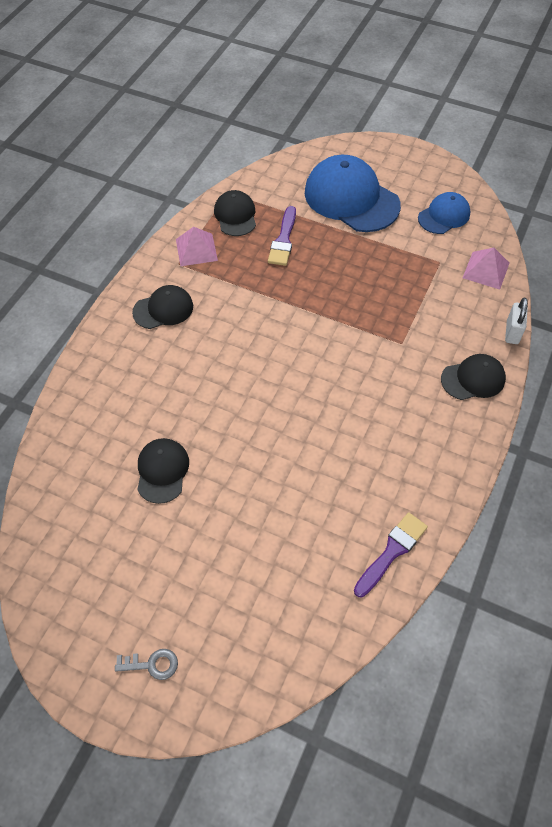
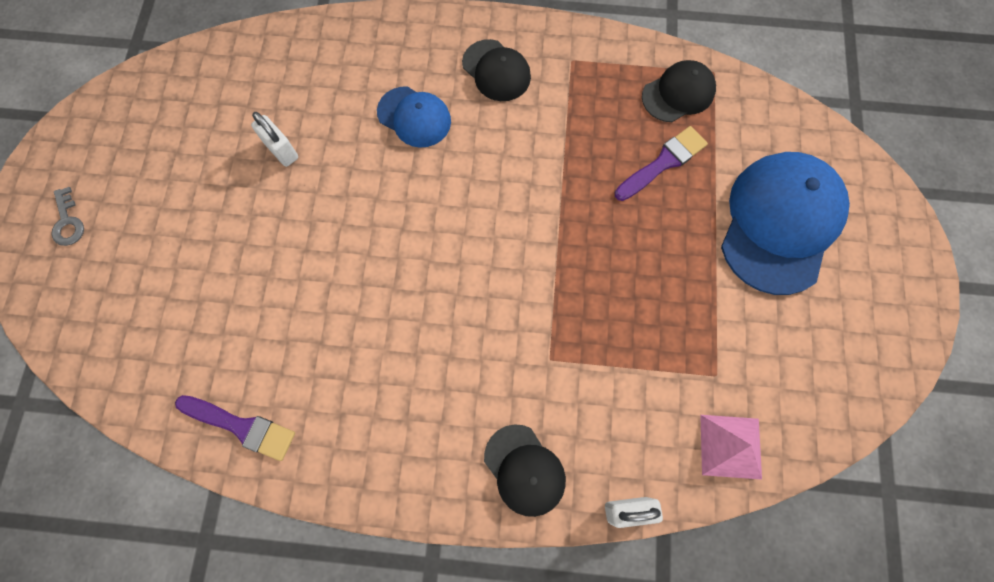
camera: 70 degrees right, 15 degrees up
black cap [137,438,189,504] -> white padlock [251,112,298,167]
pink pyramid [176,227,218,266] -> none
purple brush [268,206,296,266] -> purple brush turned 150 degrees clockwise [615,126,708,201]
blue cap [418,192,470,234] -> blue cap moved to [377,86,451,148]

